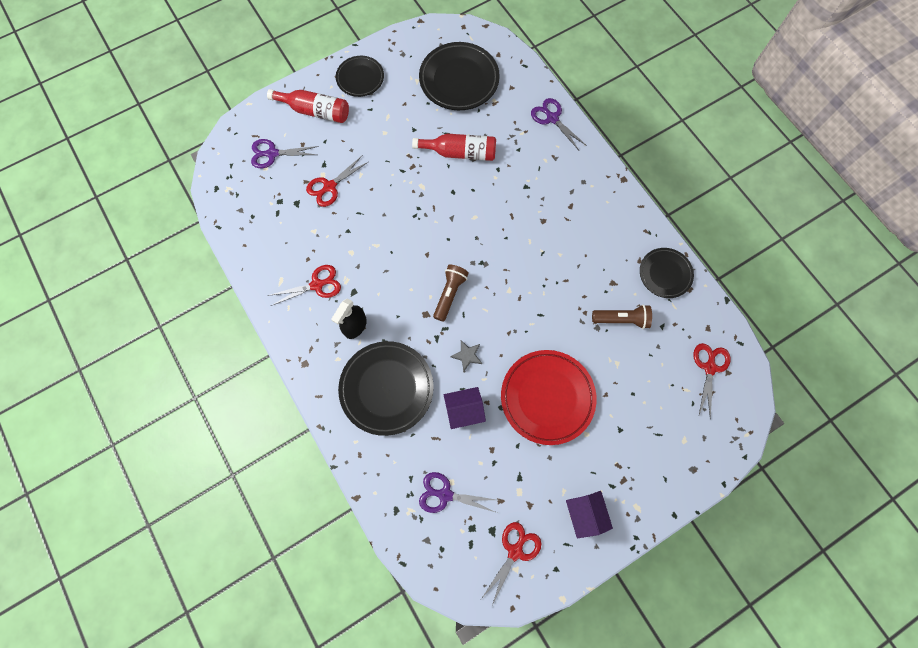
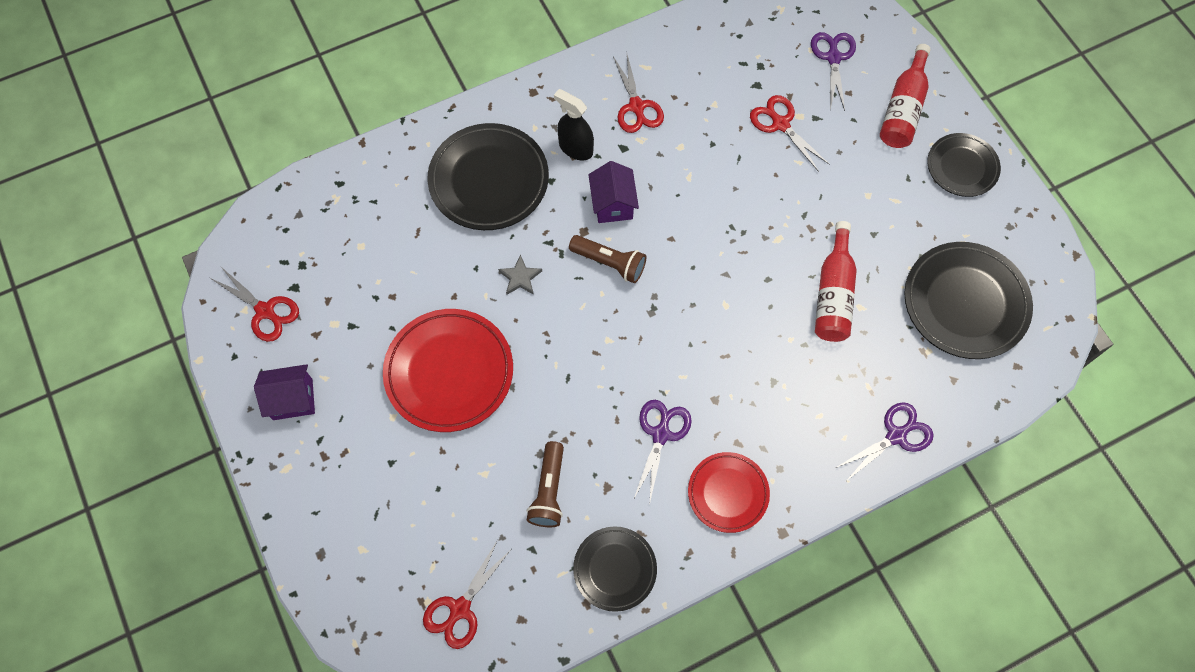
camera: 95 degrees right, 5 degrees down
purple scissors [419,472,497,513] -> purple scissors moved to [633,400,692,501]
purple house [444,387,486,429] -> purple house moved to [588,161,639,223]
red scissors [693,343,731,419] -> red scissors turned 105 degrees clockwise [423,541,511,649]
none -> red plate [688,452,770,533]

